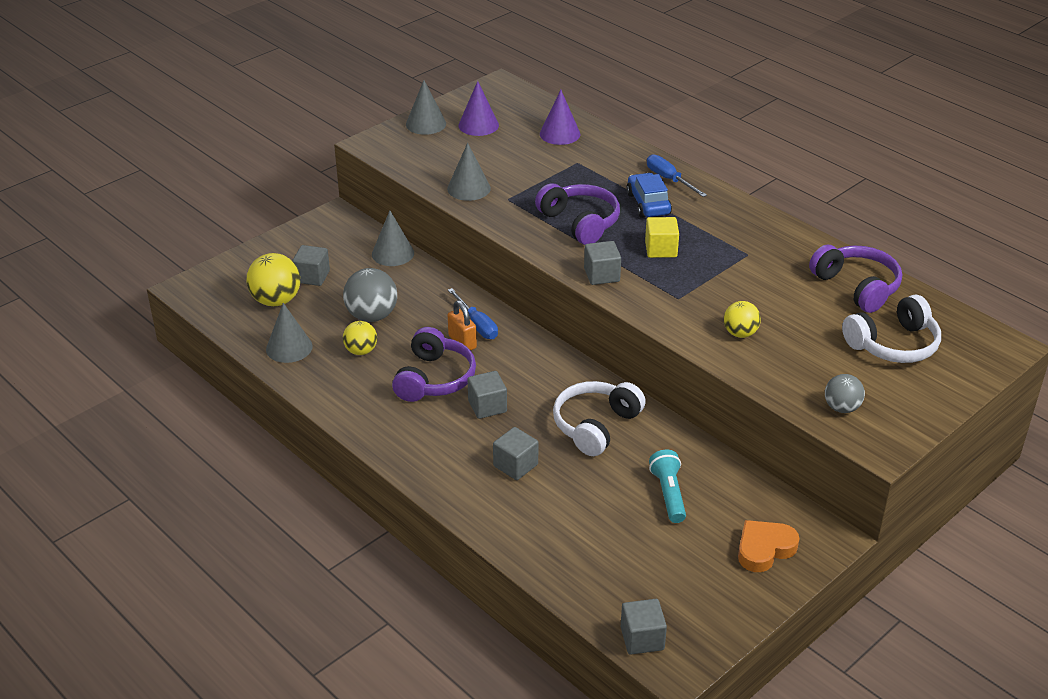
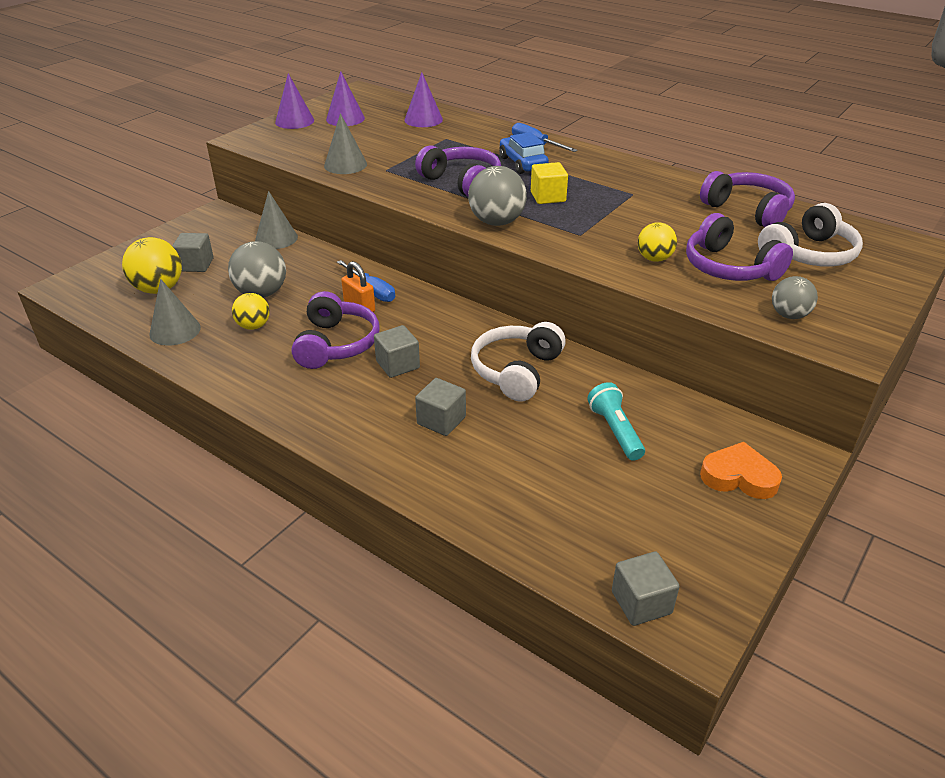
camera: 10 degrees left, 0 degrees up
grey cone [406,80,446,135] -> purple cone [275,73,314,129]
grey cube [584,241,621,285] -> grey ball [468,166,527,226]
orange heart [738,520,800,572] -> orange heart turned 60 degrees clockwise [700,442,782,499]
none -> purple headphones [686,213,793,281]

